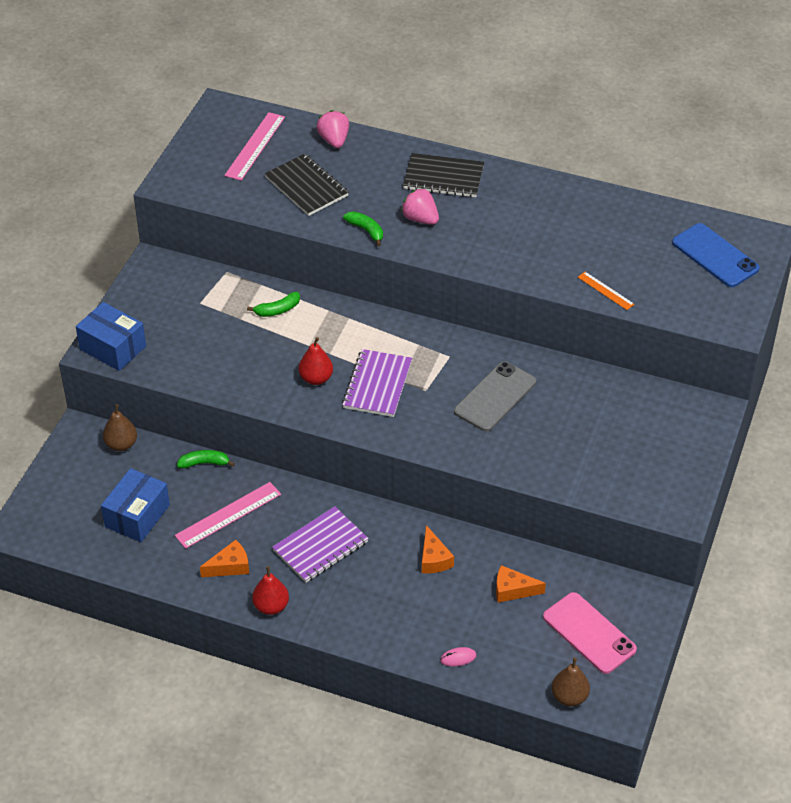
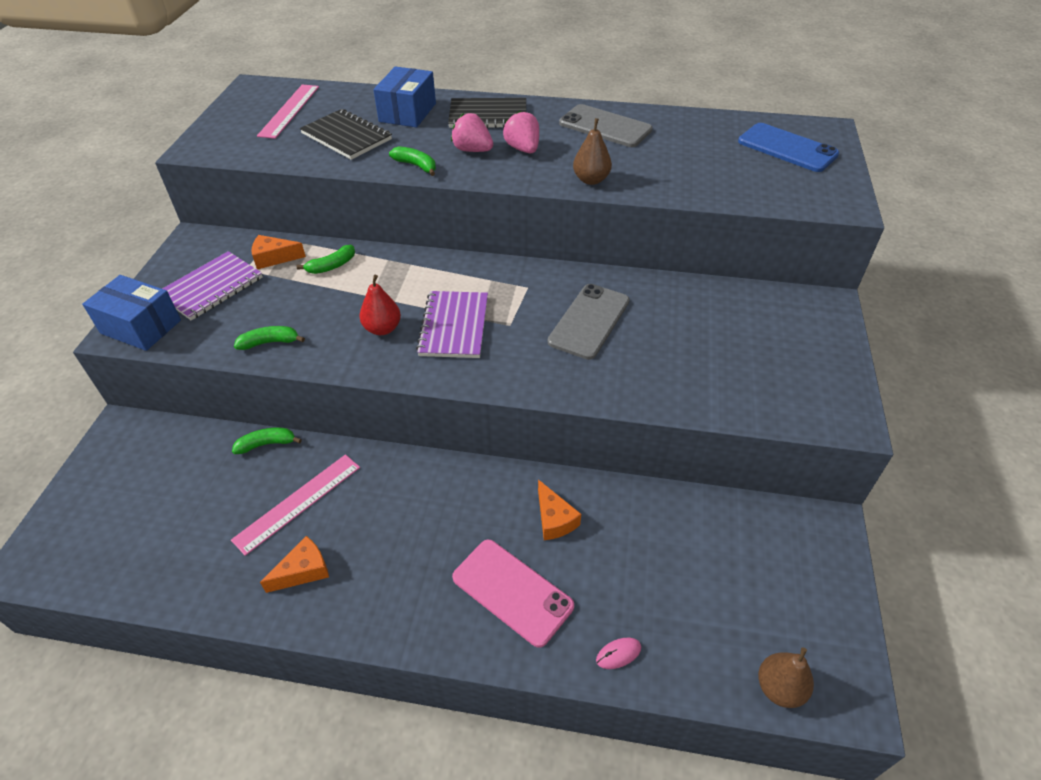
camera: 10 degrees left, 0 degrees up
blue box [101,468,170,542] -> blue box moved to [373,66,436,127]
brown pear [103,404,137,451] -> brown pear moved to [573,118,612,185]
red pear [252,566,289,615] -> none
purple notebook [272,506,369,583] -> purple notebook moved to [162,251,263,321]
pink strawberry [316,110,349,148] -> pink strawberry moved to [503,111,539,153]
orange cheese [496,565,546,603] -> orange cheese moved to [252,235,306,269]
pink phone [543,592,637,674] -> pink phone moved to [452,540,574,648]
orange ruler [578,272,635,310] -> none
none -> green banana [234,326,305,350]
none -> grey phone [559,104,653,147]

